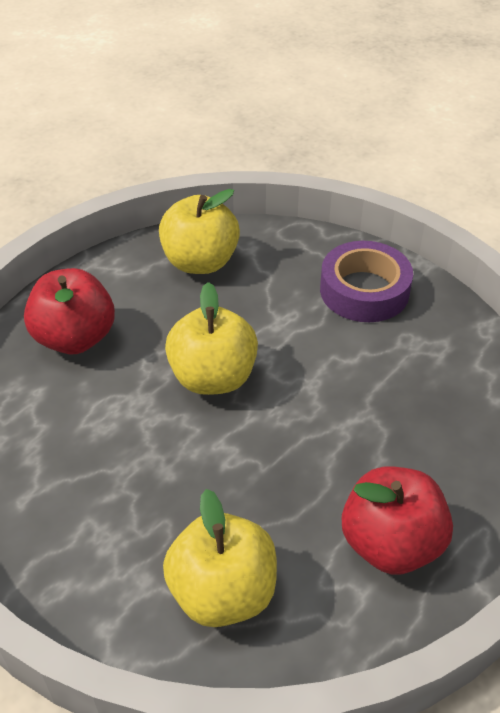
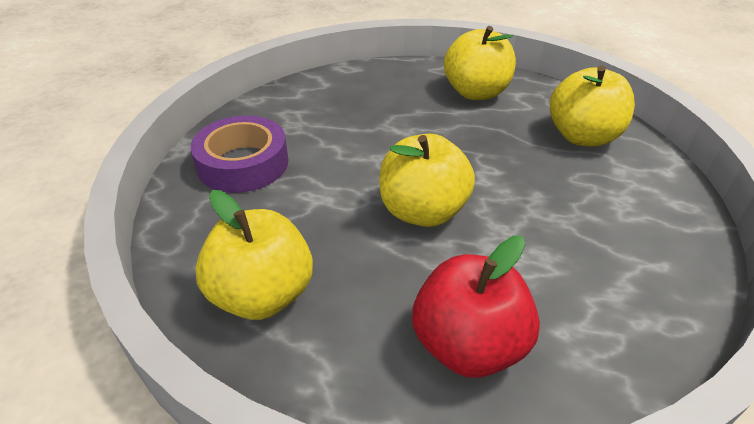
camera: 120 degrees left, 5 degrees down
red apple [342,466,453,575] -> yellow apple [444,26,516,100]

